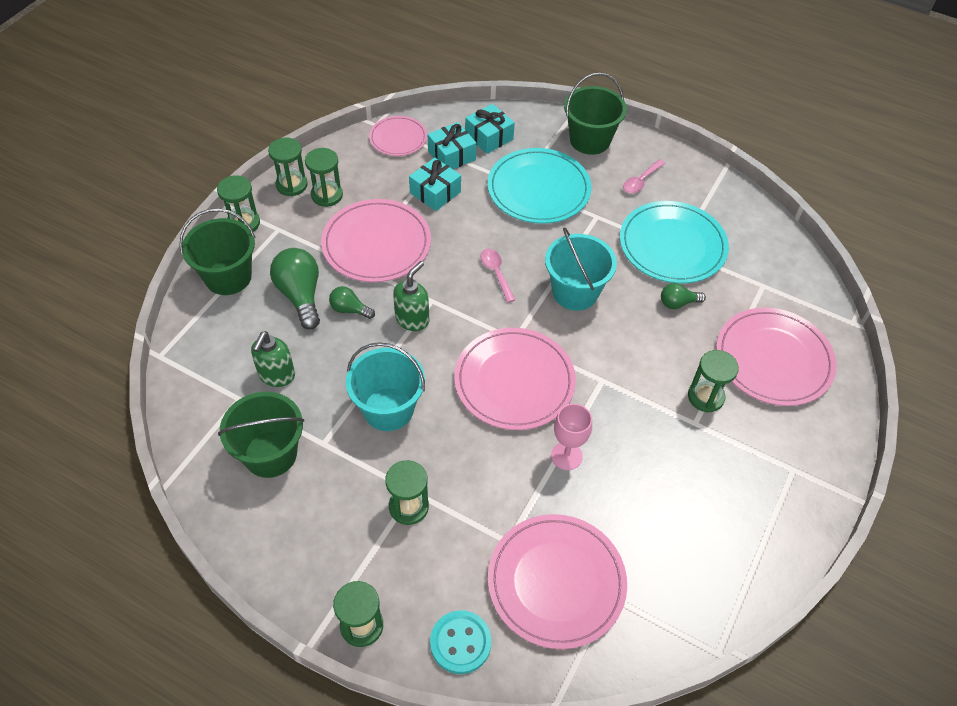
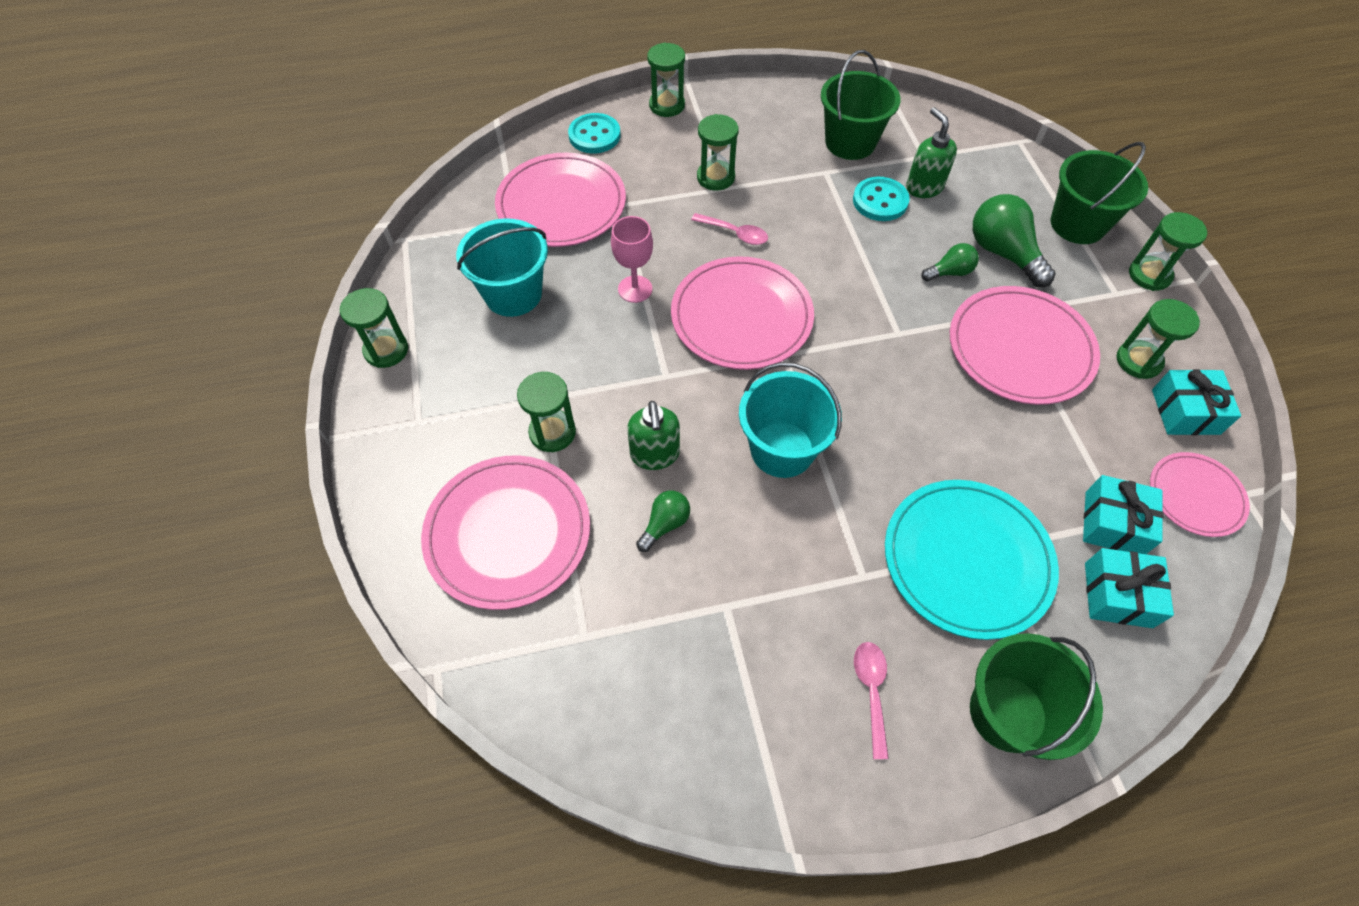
camera: 140 degrees right, 5 degrees up
green hourglass [268,137,308,196] -> green hourglass moved to [340,288,408,368]
green light bulb [270,248,320,330] -> green light bulb turned 150 degrees counterclockwise [973,194,1056,287]
turquoise bucket [346,342,425,431] -> turquoise bucket moved to [456,219,548,317]
green soap dispenser [393,261,429,331] -> green soap dispenser moved to [627,401,680,470]
turquoise gift [409,157,461,211] -> turquoise gift moved to [1152,369,1241,435]
pink spoon [481,249,515,303] -> pink spoon moved to [691,213,768,245]
turquoise plate [620,201,729,283] -> none
none -> turquoise button [853,177,910,221]

